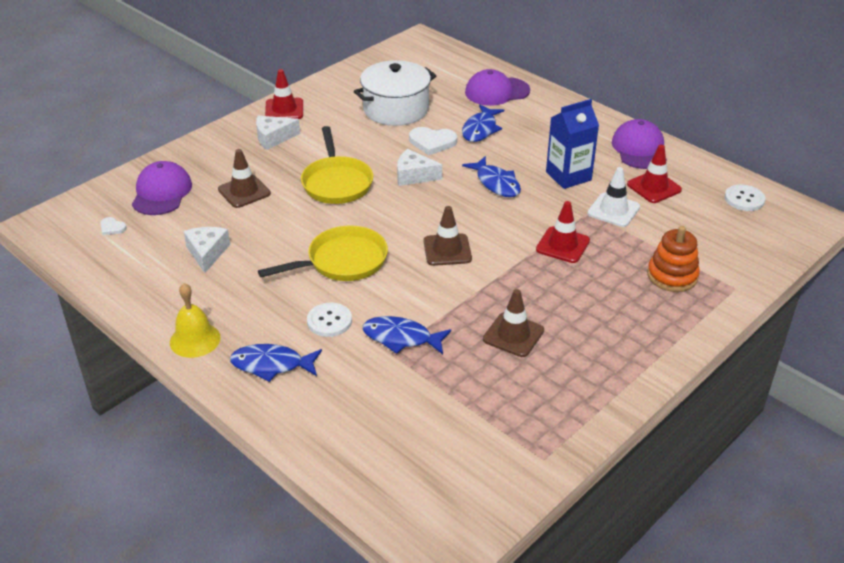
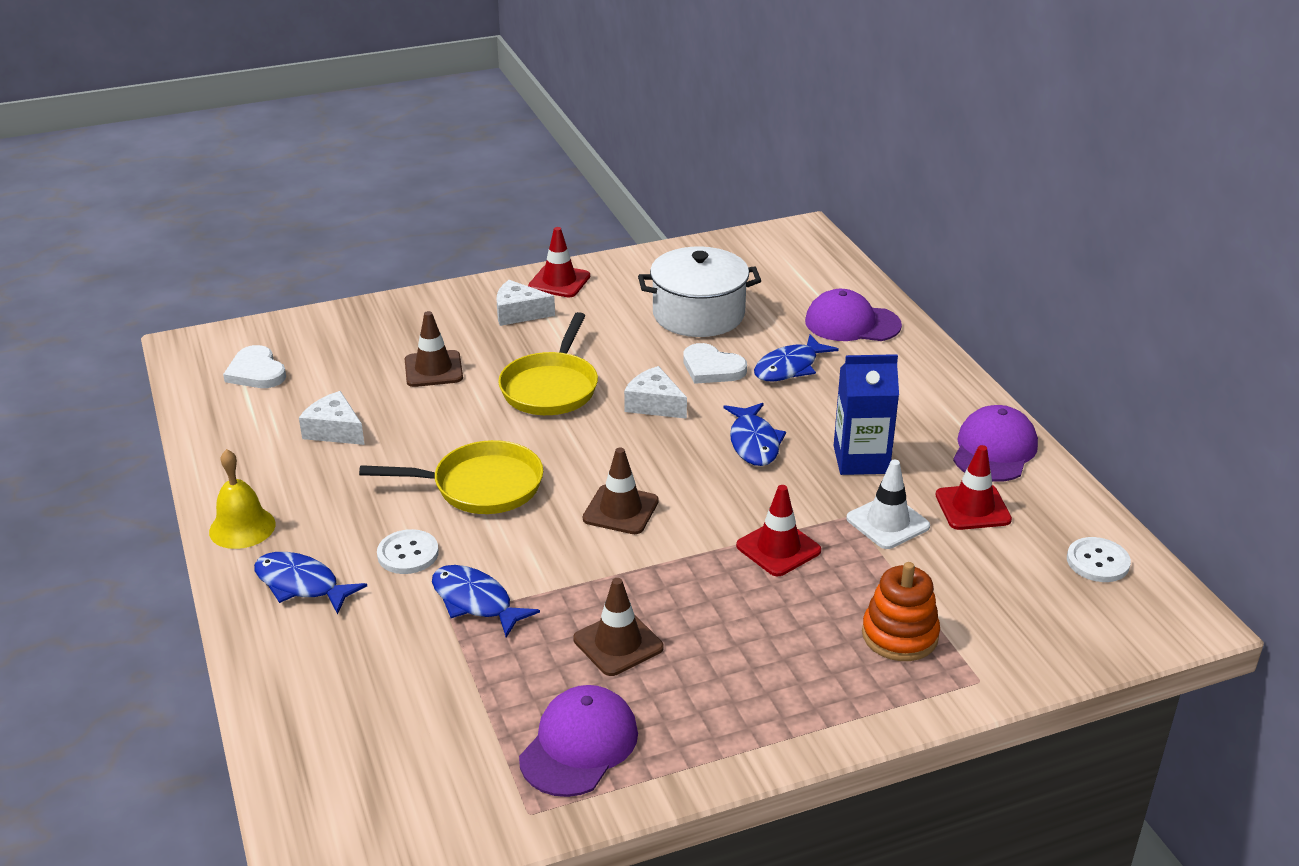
camera: 25 degrees right, 5 degrees down
white heart [101,217,127,235] -> white heart [223,345,286,388], size x1.89
purple cap [132,161,192,215] -> purple cap moved to [519,685,638,797]
white cheese [183,227,230,273] -> white cheese turned 75 degrees counterclockwise [299,391,365,445]

